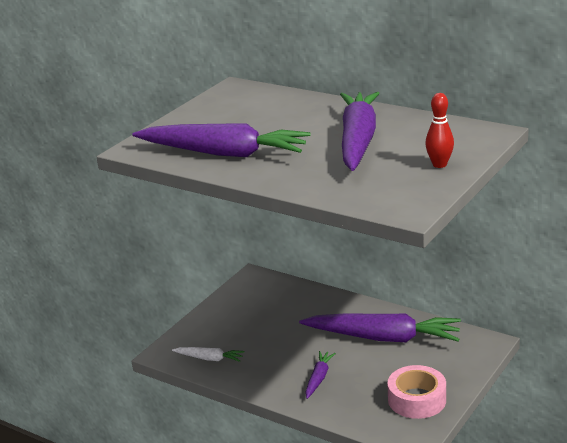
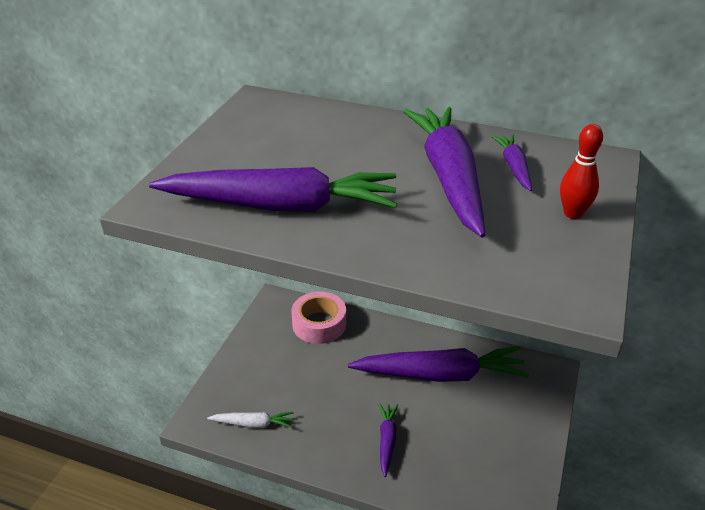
camera: 15 degrees left, 10 degrees up
pink tape [387,365,446,419] -> pink tape moved to [291,292,346,344]
none -> purple carrot [491,134,532,191]

